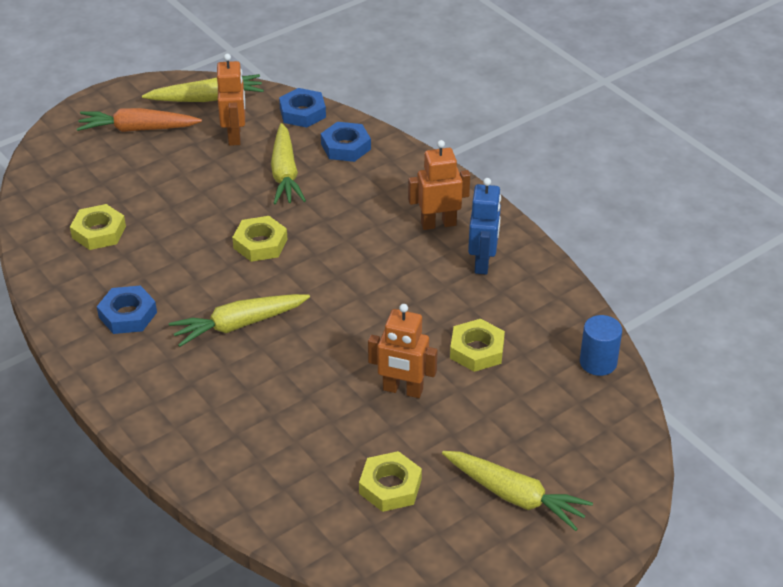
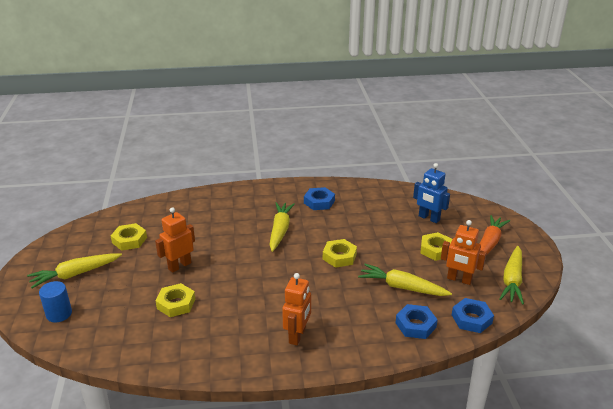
camera: 120 degrees right, 10 degrees down
yellow nut [70,204,126,250] -> yellow nut moved to [420,232,453,261]
blue robot [468,178,501,275] -> blue robot moved to [413,163,450,223]
blue cylinder [580,315,622,376] -> blue cylinder moved to [39,281,72,323]

